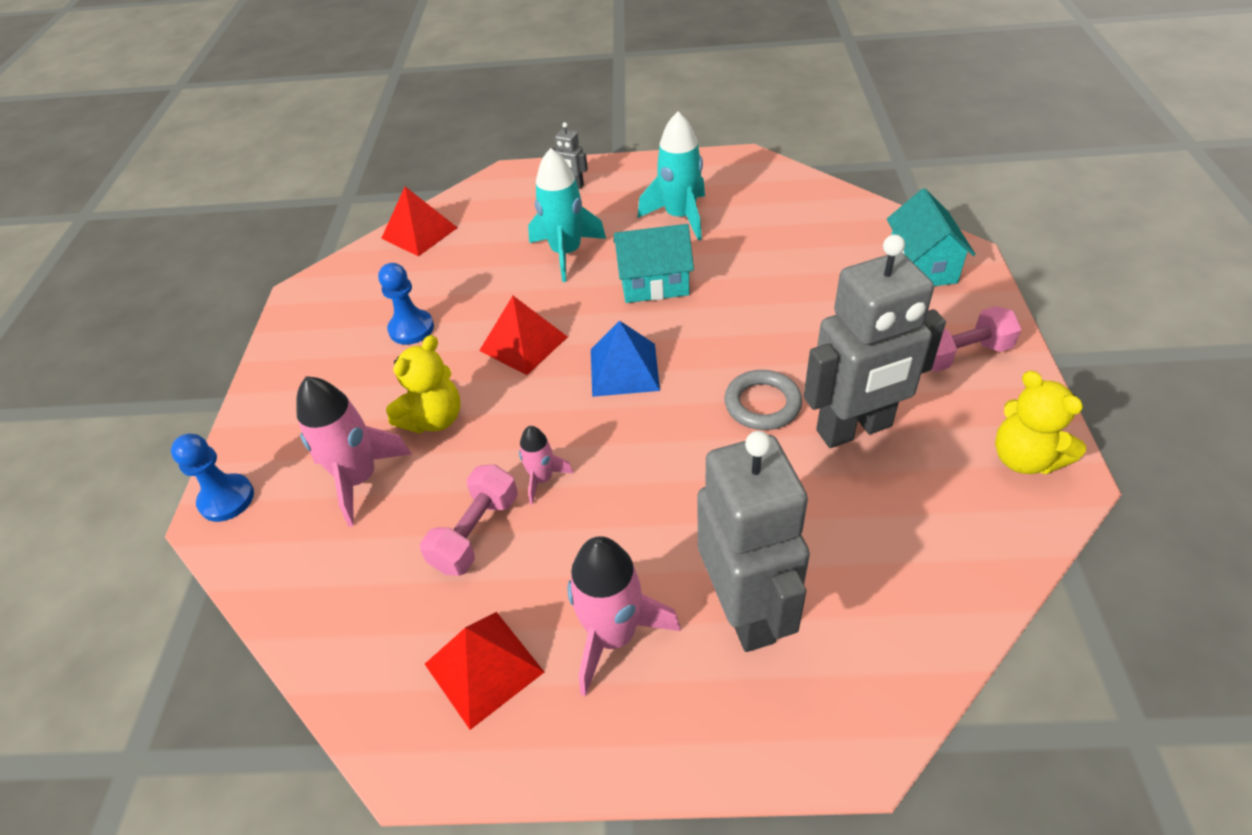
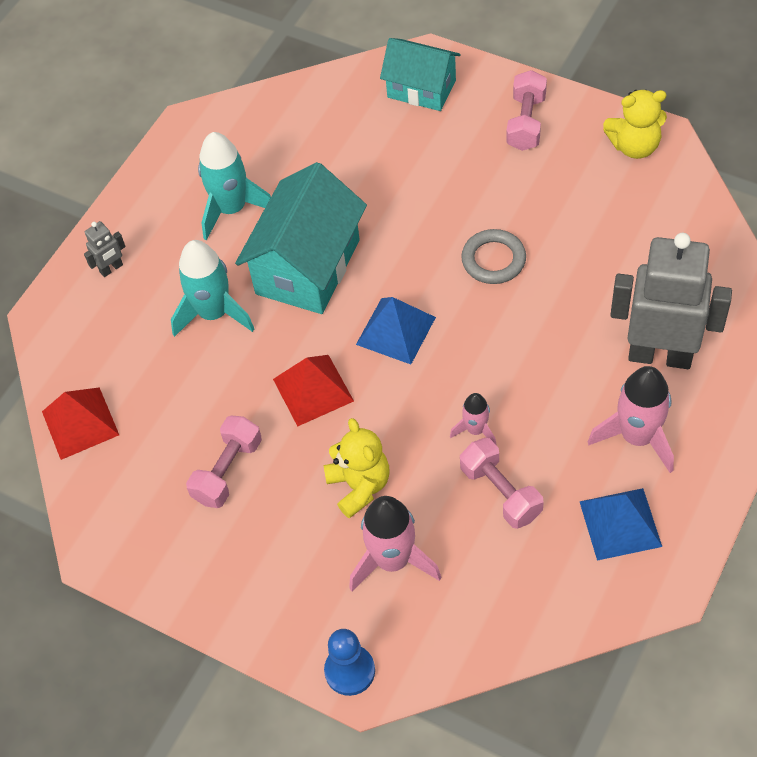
camera: 60 degrees left, 10 degrees up
blue pawn [378,263,434,345] -> pink dumbbell [186,415,262,508]
red pyramid [425,612,544,730] -> blue pyramid [579,488,662,561]
turquoise house [614,224,694,303] -> turquoise house [235,162,367,314], size x1.56
grey robot [804,235,946,448] -> none

